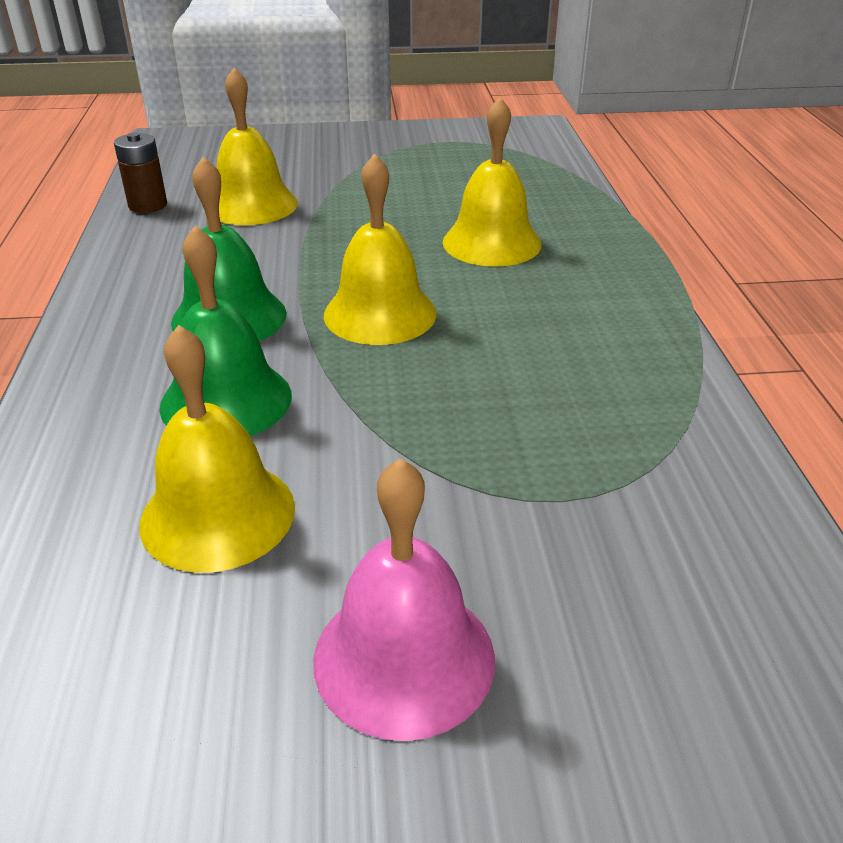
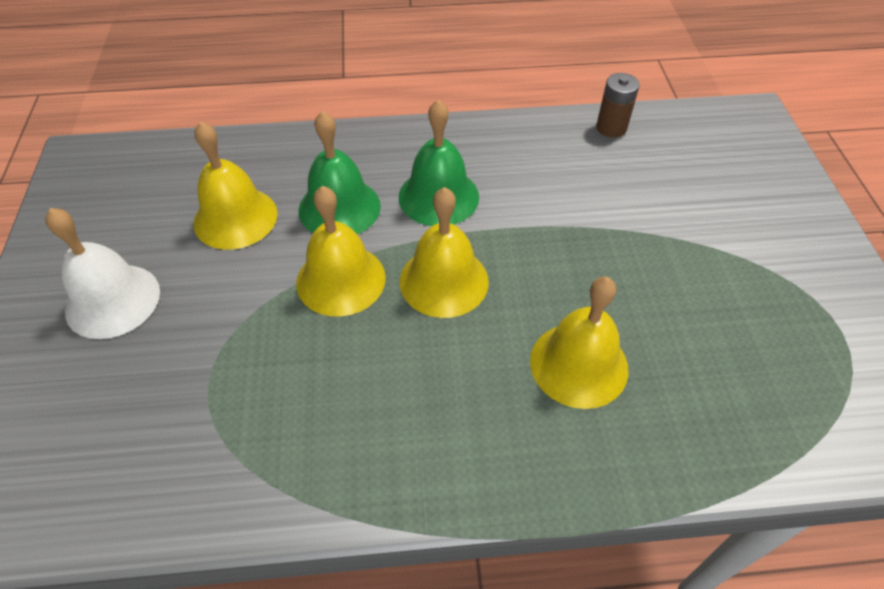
camera: 90 degrees right, 15 degrees up
yellow bell [217,68,298,225] -> yellow bell moved to [296,186,386,317]
pink bell [313,458,495,741] -> white bell [45,208,160,339]

